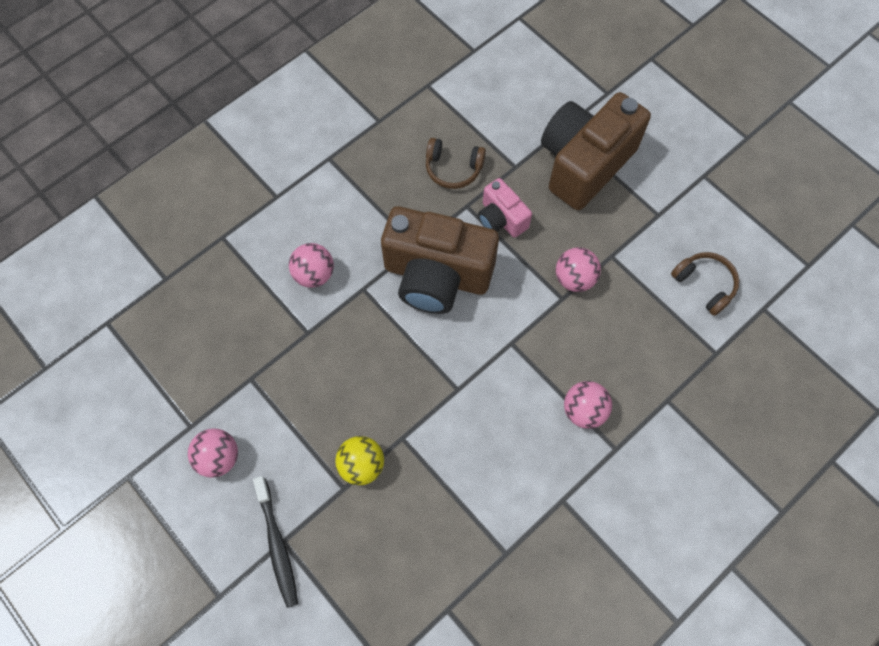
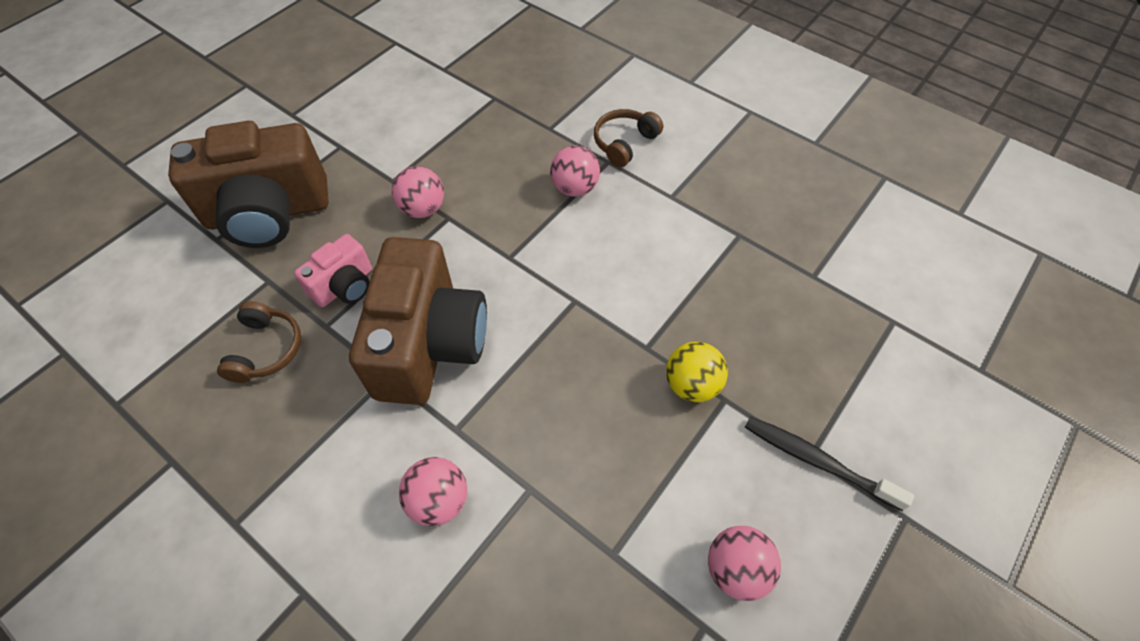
camera: 100 degrees left, 10 degrees down
black toothbrush [253,476,298,608] -> black toothbrush turned 120 degrees counterclockwise [745,416,914,511]
brown camera [541,92,651,210] -> brown camera turned 45 degrees counterclockwise [168,121,328,248]
brown headphones [671,252,739,316] -> brown headphones moved to [594,109,663,167]

